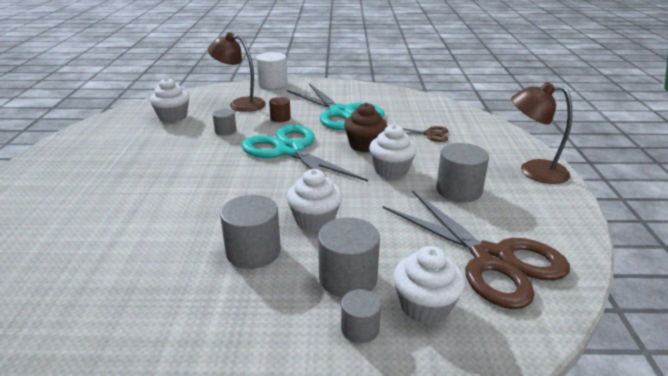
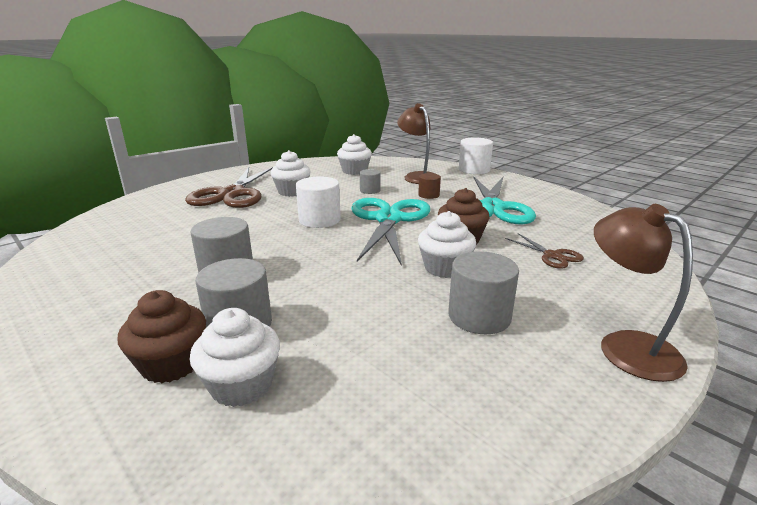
camera: 45 degrees right, 5 degrees down
white cupcake [287,169,342,232] -> white cupcake moved to [271,150,311,197]
grey cylinder [341,289,381,344] -> brown cupcake [117,290,206,383]
brown scissors [382,190,570,309] -> brown scissors moved to [185,167,273,208]
none -> white cylinder [296,177,341,228]

